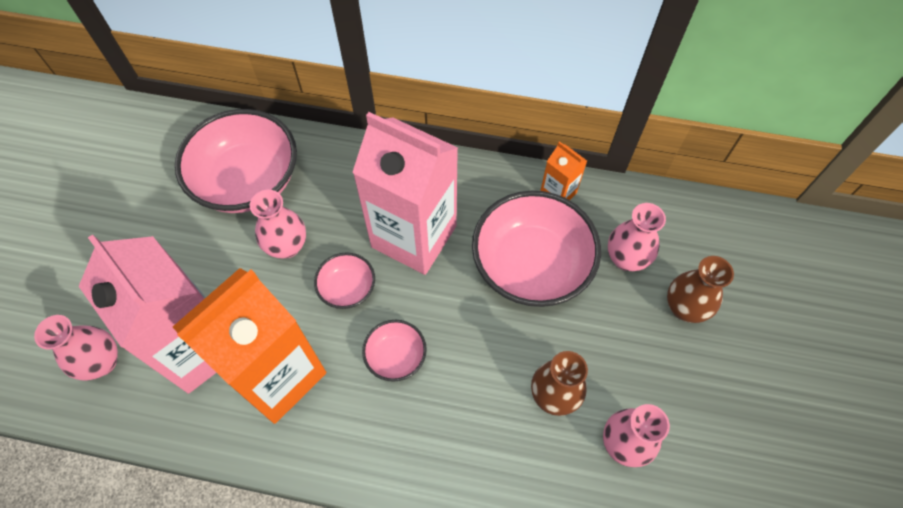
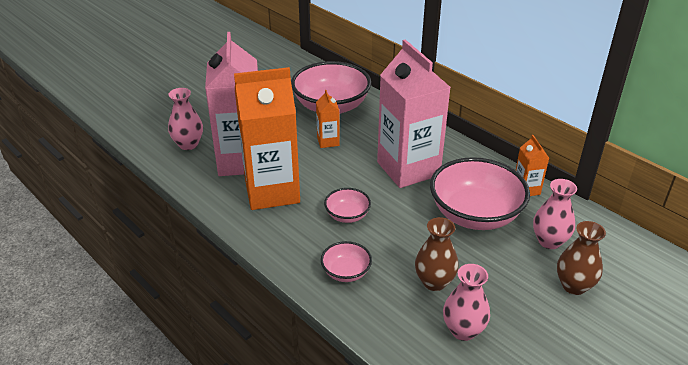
camera: 35 degrees right, 25 degrees down
pink vase [250,190,306,258] -> orange carton [316,90,340,148]
pink bowl [314,252,375,309] -> pink bowl moved to [321,241,372,282]

